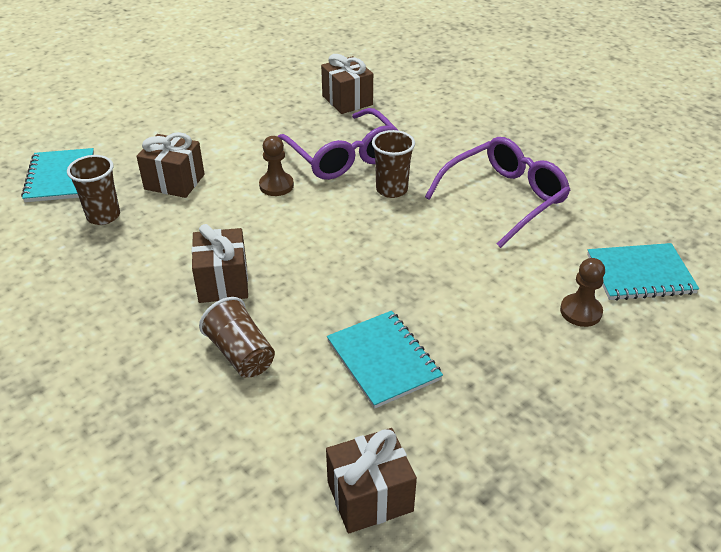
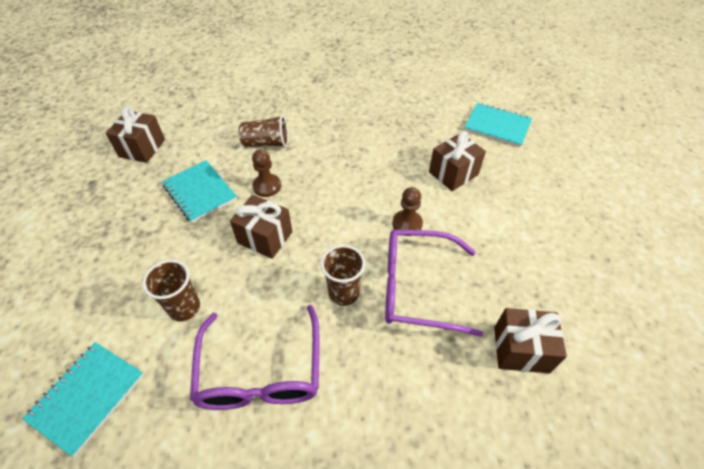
camera: 125 degrees right, 10 degrees up
brown cup [67,155,120,225] -> brown cup moved to [143,260,200,321]
brown gift [191,224,248,303] -> brown gift moved to [230,195,292,259]
turquoise notebook [327,311,443,409] -> turquoise notebook turned 45 degrees clockwise [162,160,237,223]
brown pawn [560,258,605,327] -> brown pawn moved to [252,149,281,197]

